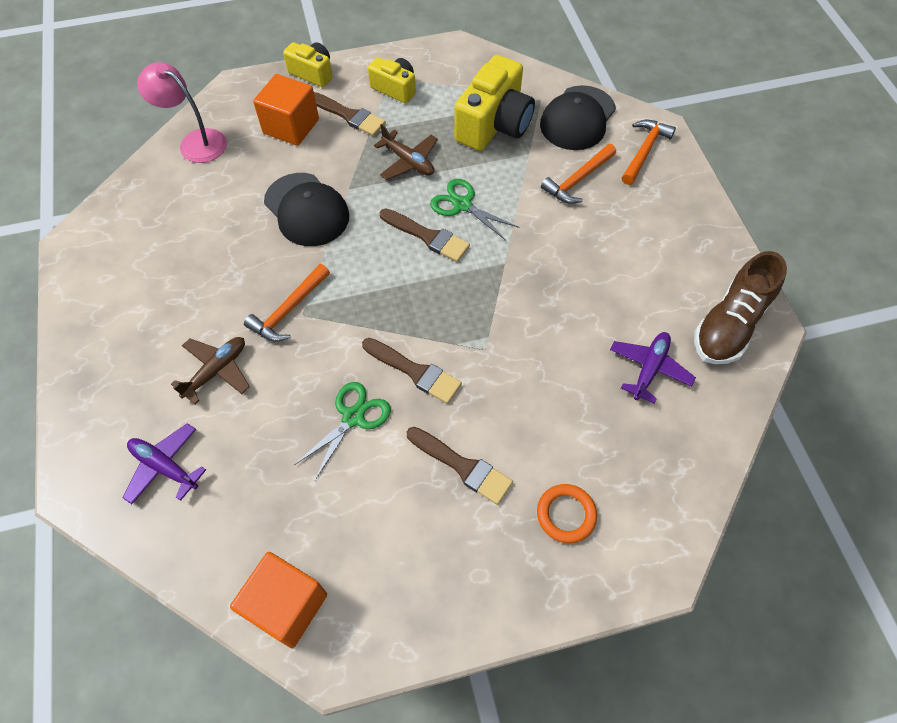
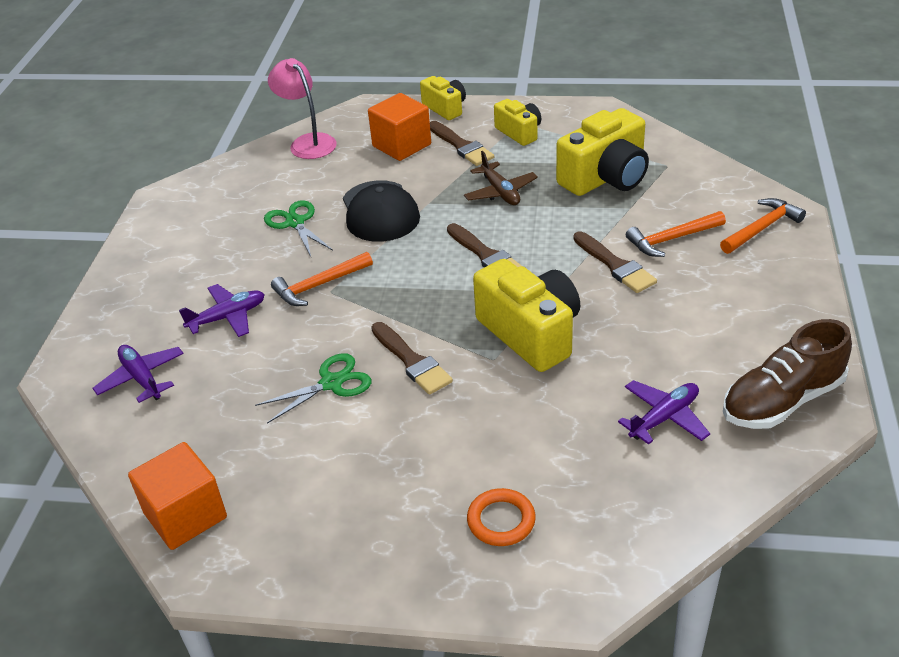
camera: 25 degrees right, 20 degrees down
brown plane [171,337,250,404] -> purple plane [179,284,265,337]
brown brush [406,427,513,505] -> brown brush moved to [573,231,657,293]
green scissors [430,179,519,240] -> green scissors moved to [264,200,333,257]
black cap [540,85,616,150] -> none
none -> yellow camera [473,259,580,372]

